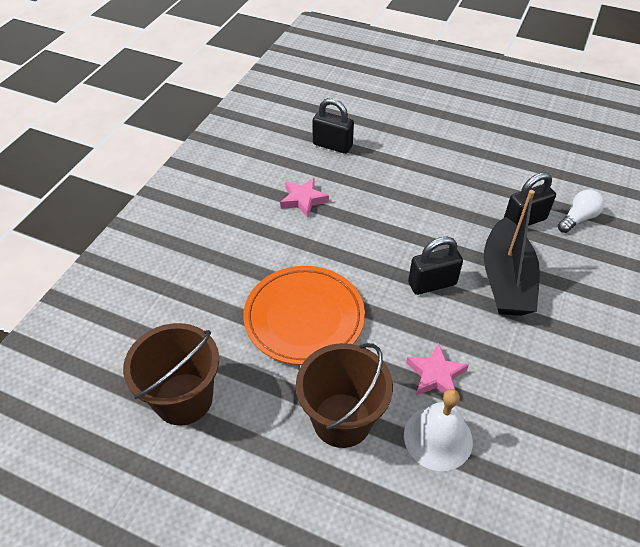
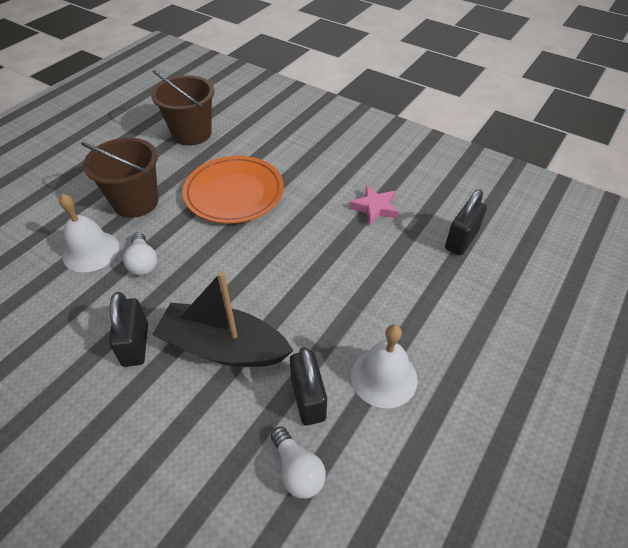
camera: 100 degrees right, 0 degrees up
pink star [406,343,469,396] -> white light bulb [123,232,157,275]
black padlock [408,237,463,295] -> black padlock moved to [109,292,148,367]
none -> white bell [351,325,418,408]

